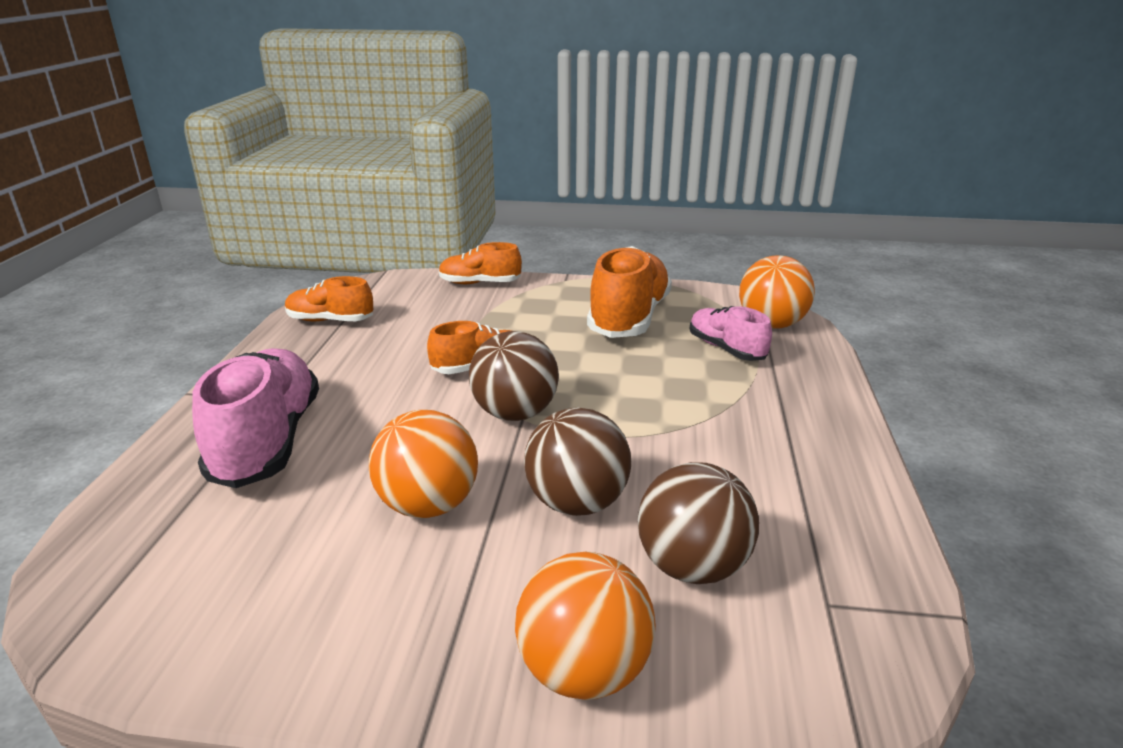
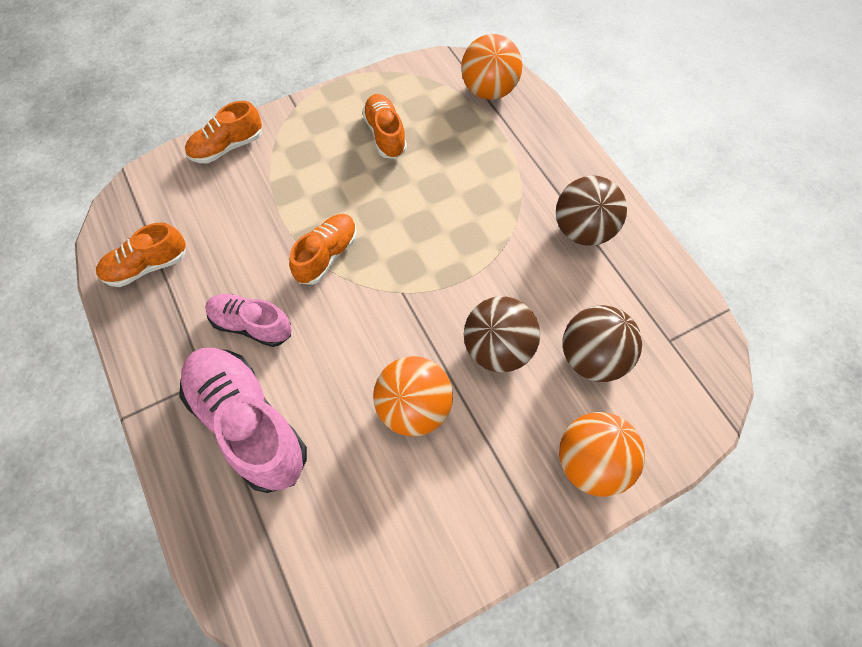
camera: 35 degrees left, 35 degrees up
brown ball [469,331,559,421] -> brown ball moved to [556,175,627,246]
orange shoe [587,246,672,338] -> orange shoe [362,94,407,159], size x0.58
pink shoe [690,306,772,361] -> pink shoe moved to [205,294,292,347]

